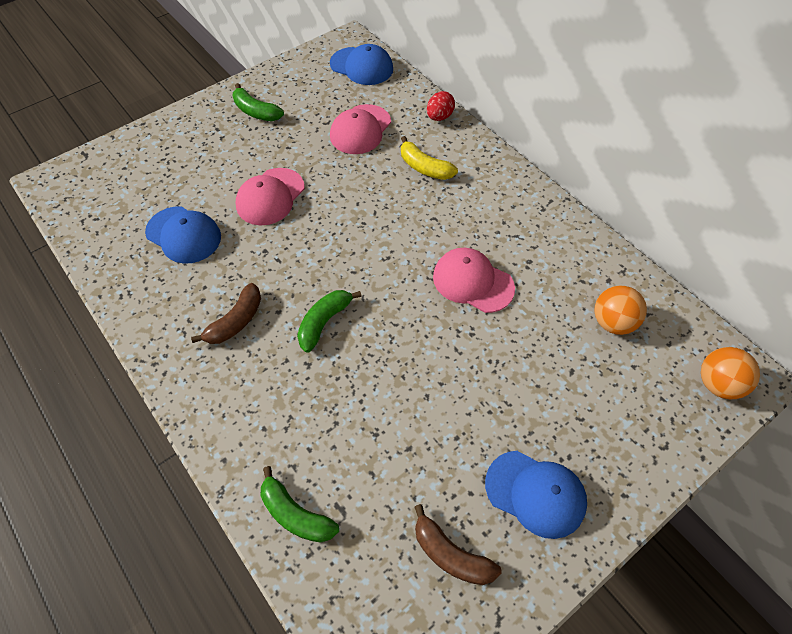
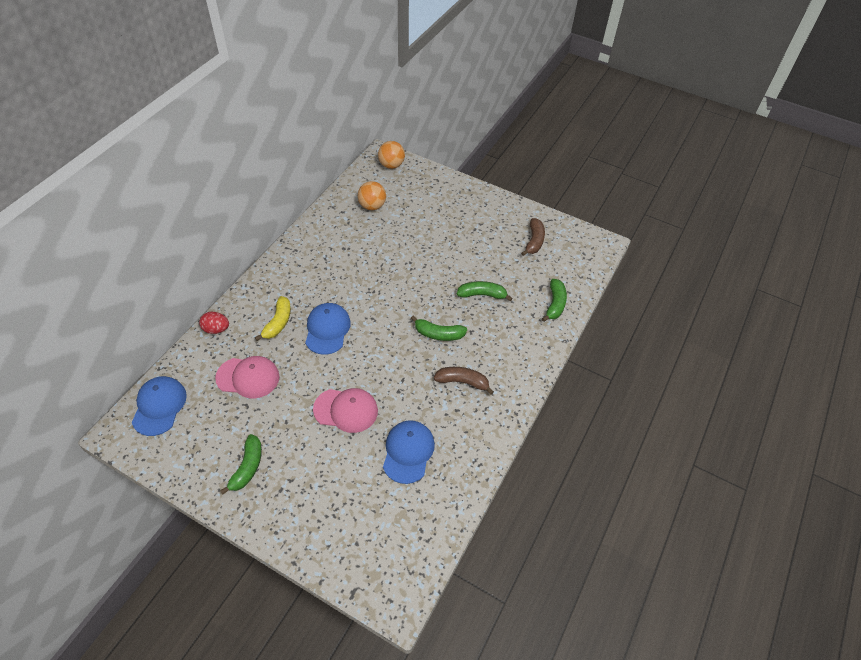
camera: 115 degrees left, 5 degrees down
pink cap [433,248,515,313] -> none
blue cap [485,451,587,539] -> blue cap moved to [305,303,351,355]
none -> green banana [457,281,513,301]

